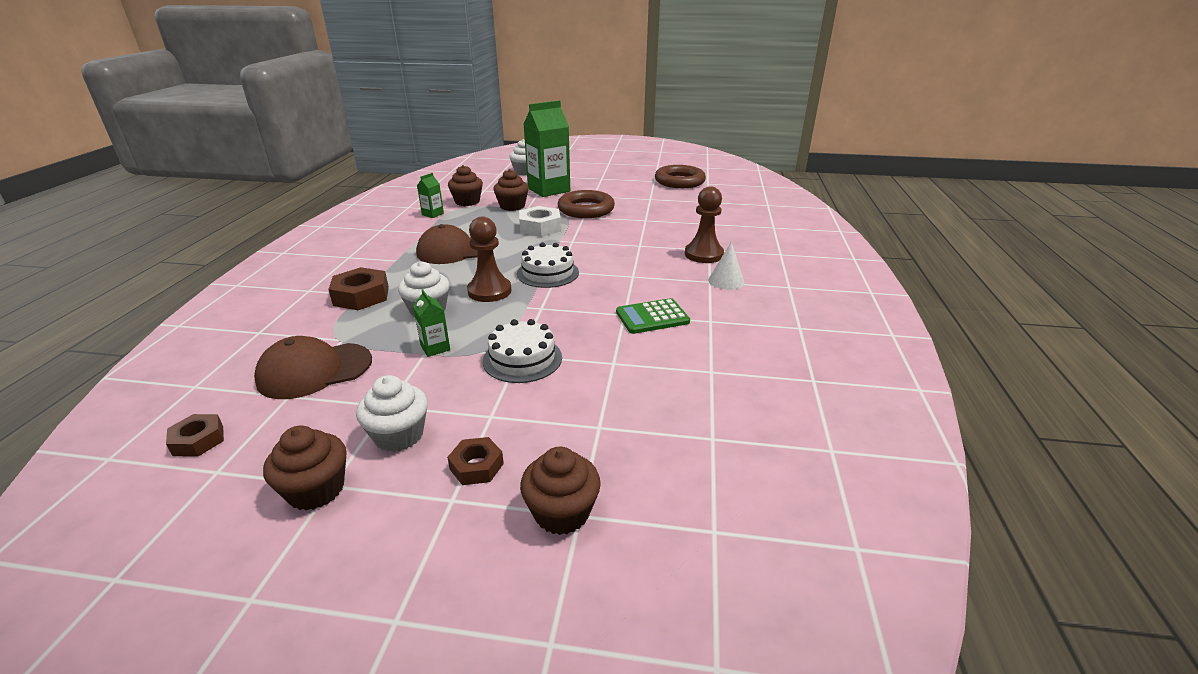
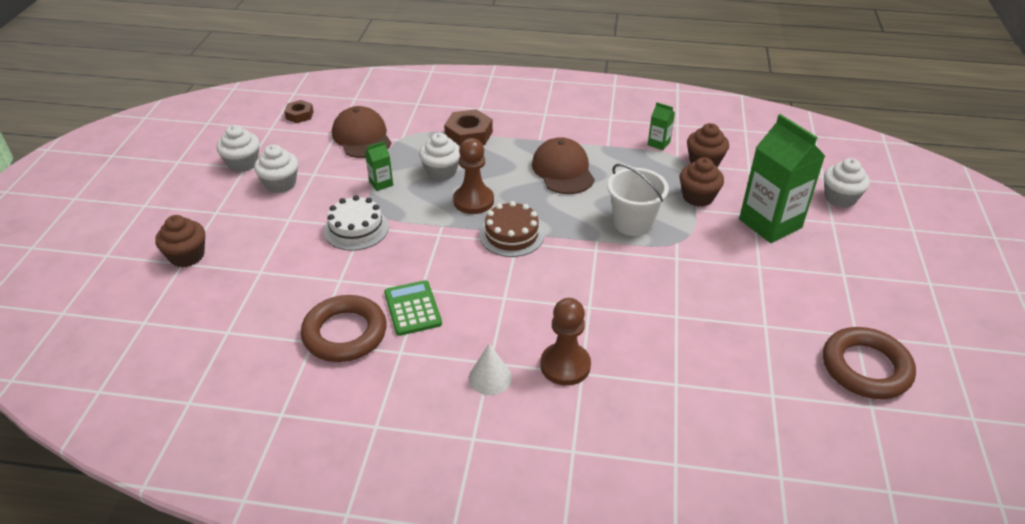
camera: 90 degrees right, 10 degrees up
brown cupcake [263,426,346,510] -> white cupcake [217,125,260,172]
brown nut [447,437,504,485] -> none
white cake [517,243,579,288] -> brown cake [480,201,544,257]
white nut [519,206,561,237] -> white bucket [607,164,669,236]
brown ring [558,190,615,218] -> brown ring moved to [301,295,387,362]

